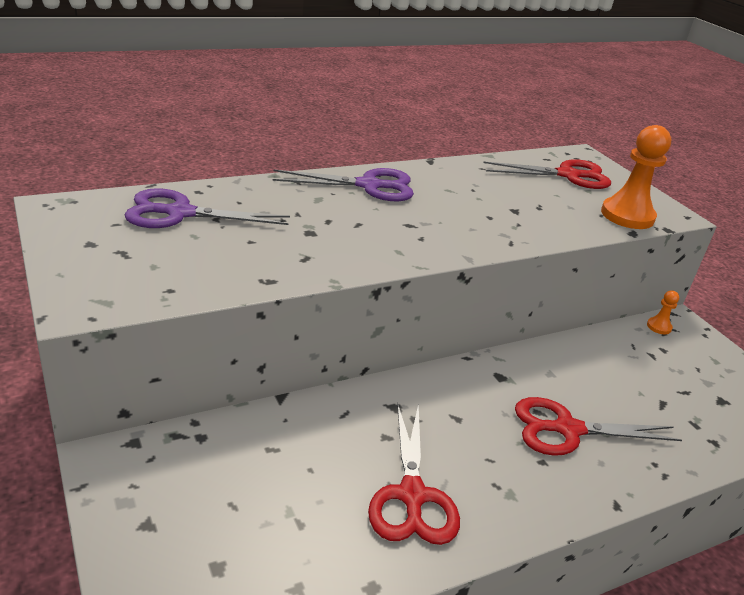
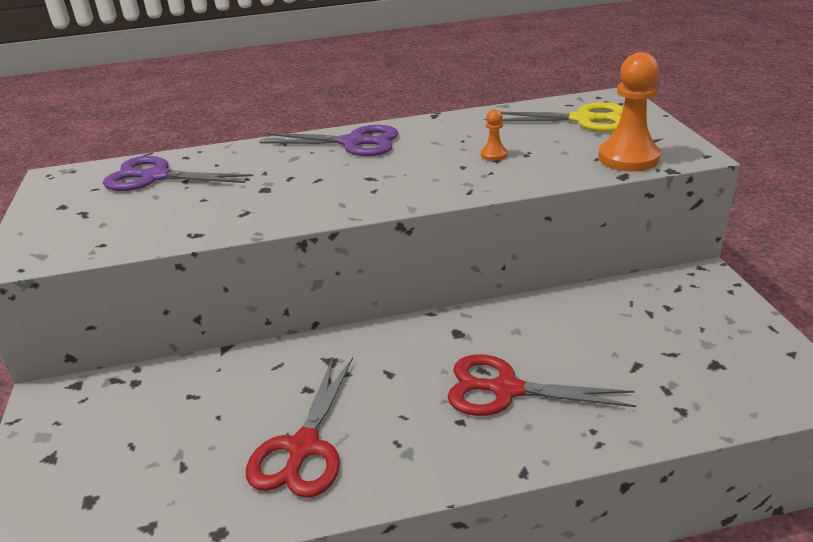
camera: 20 degrees right, 0 degrees up
red scissors [483,159,611,189] -> yellow scissors [501,102,623,132]
orange pawn [647,290,679,334] -> orange pawn moved to [481,109,507,161]

